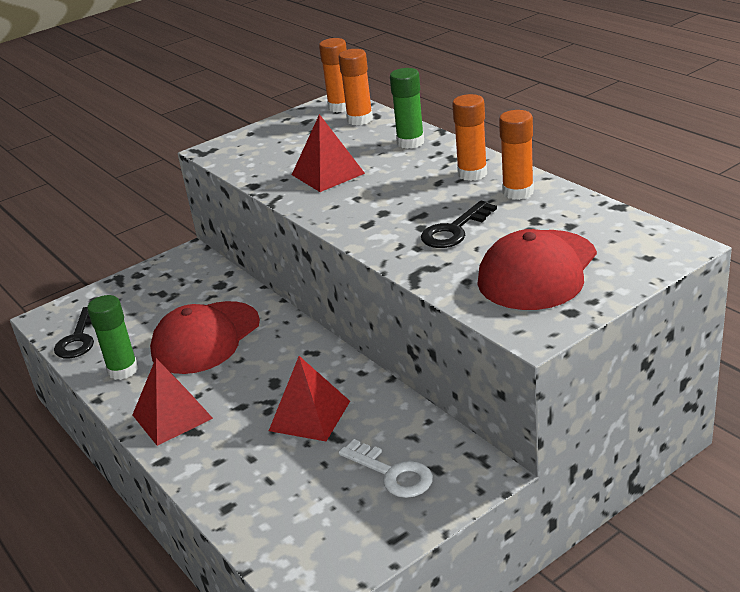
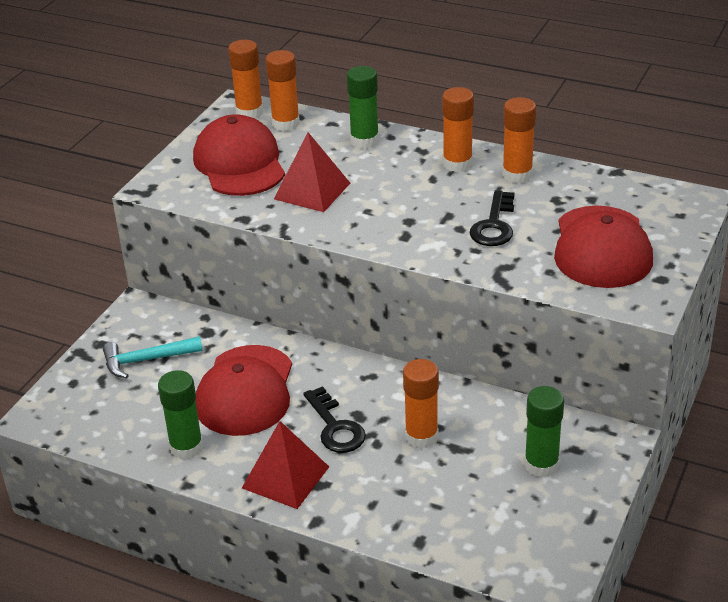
camera: 30 degrees left, 5 degrees up
black key [54,307,94,358] -> black key moved to [303,386,366,453]
red pyramid [269,356,350,441] -> orange glue stick [403,359,439,448]
white key [338,439,433,498] -> green glue stick [524,386,564,477]
none -> turquoise hammer [103,336,203,378]
none -> red cap [193,114,285,196]

